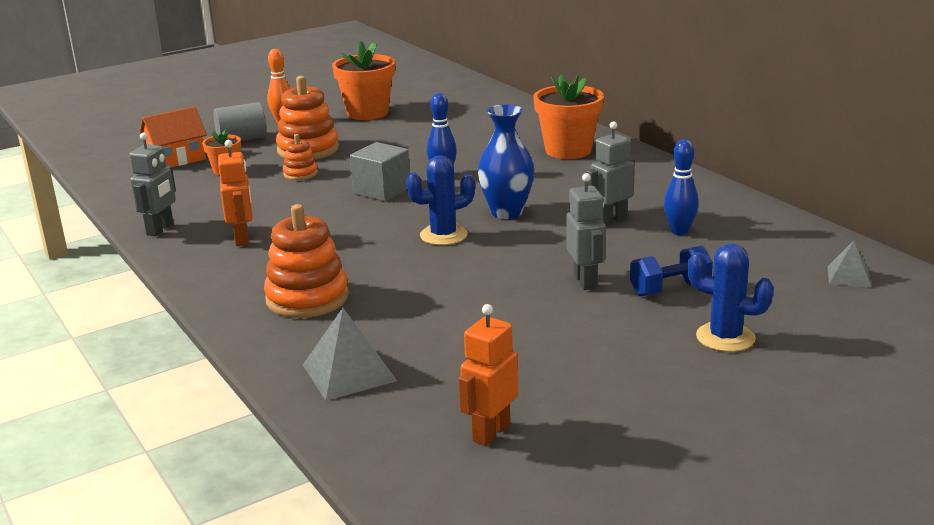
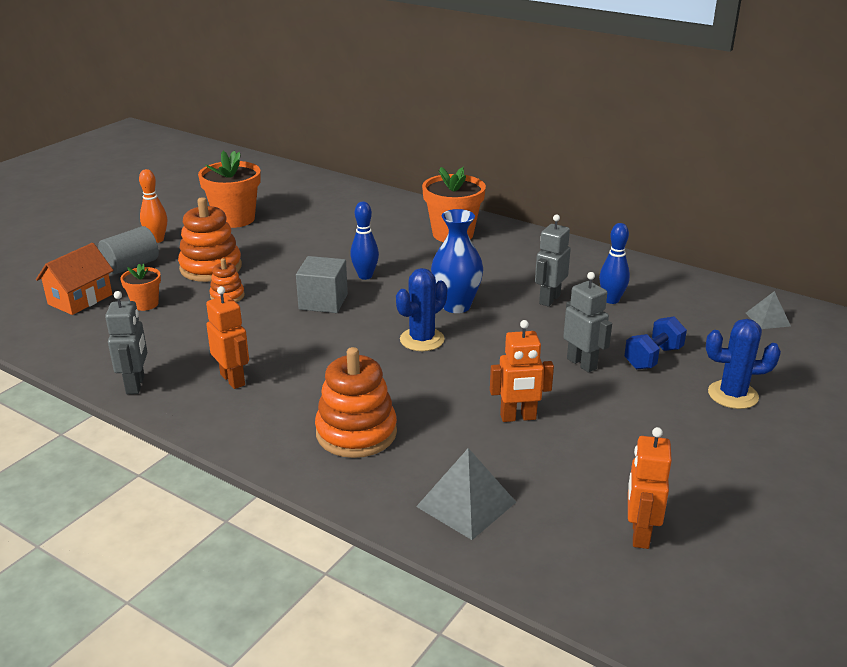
camera: 25 degrees left, 5 degrees up
none -> orange robot [490,320,554,422]

